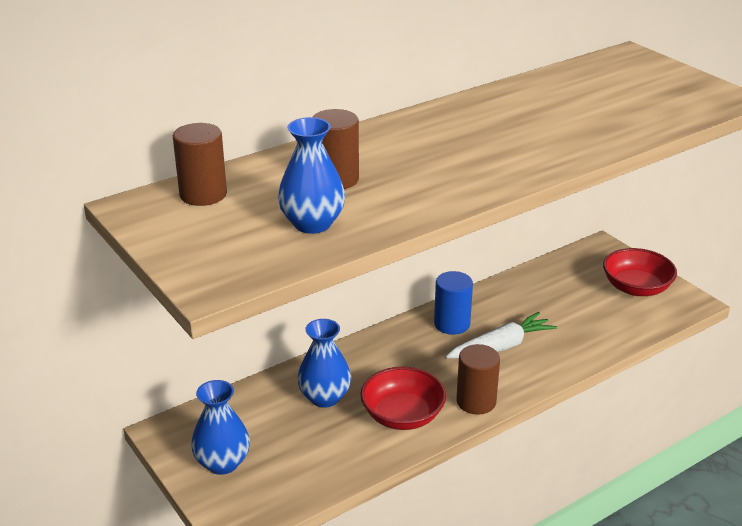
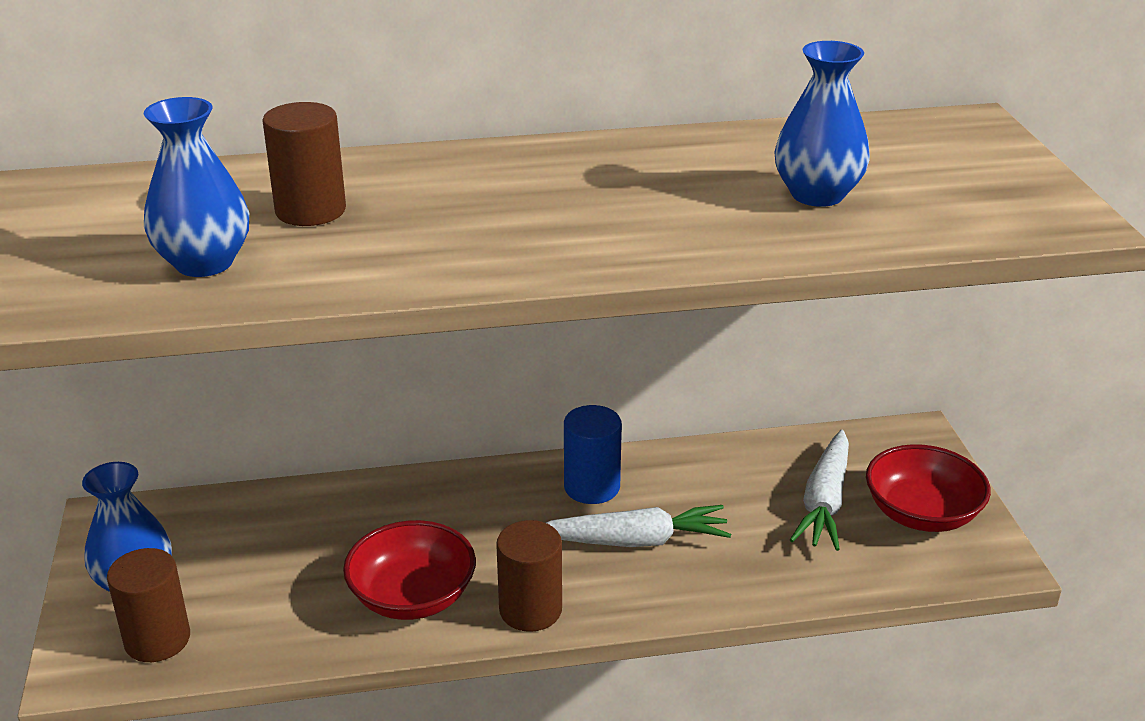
camera: 25 degrees right, 0 degrees up
brown cylinder [173,123,227,206] -> brown cylinder moved to [107,548,190,662]
blue vase [297,319,351,408] -> blue vase moved to [774,41,870,207]
none -> white carrot [790,430,849,551]

